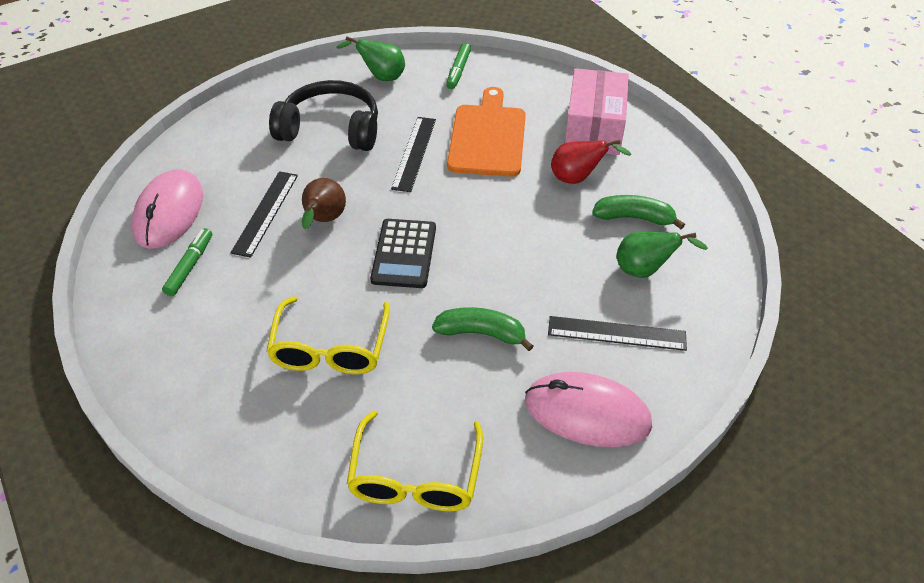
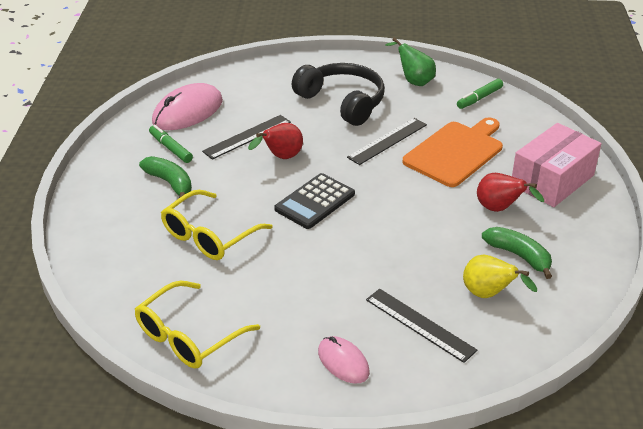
camera: 35 degrees right, 10 degrees down
green marker [162,228,212,296] -> green marker turned 90 degrees counterclockwise [149,125,193,163]
brown pear [302,178,346,229] -> red pear [248,123,303,159]
green banana [432,307,534,351] -> green banana moved to [139,156,192,202]
pink mouse [525,372,652,447] -> pink mouse [318,336,370,384], size x0.59
green pear [617,232,708,278] -> yellow pear [463,255,537,298]

